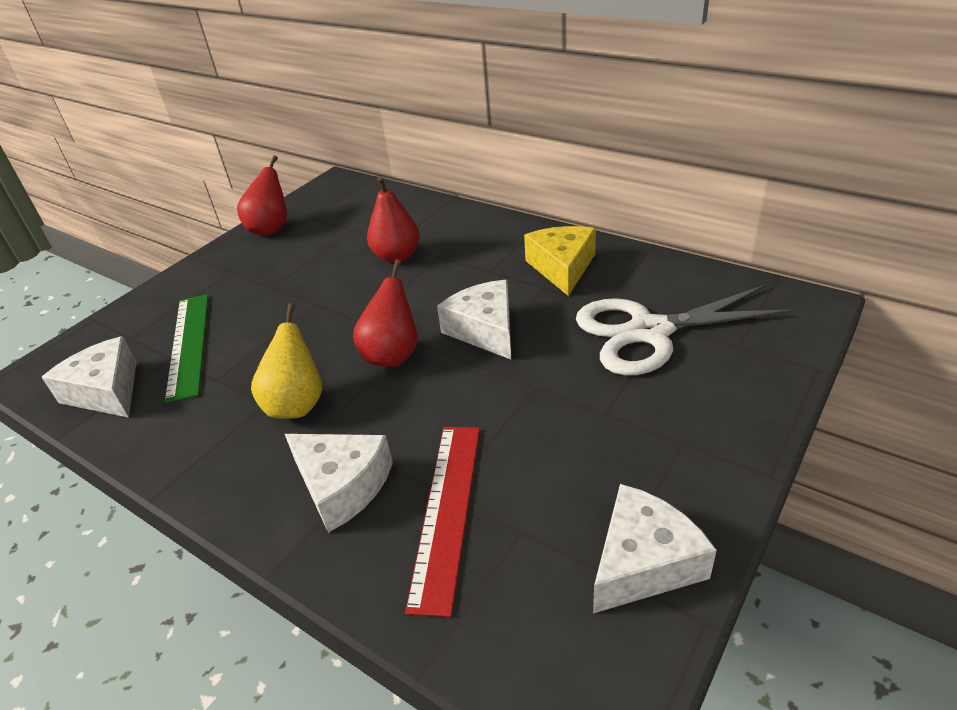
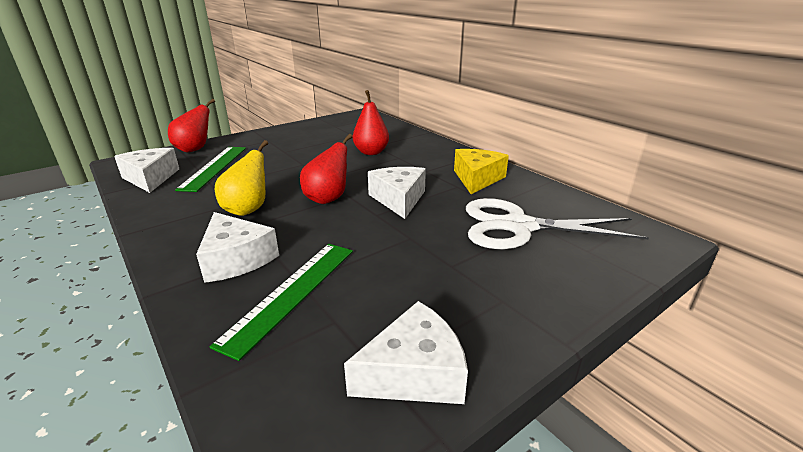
camera: 15 degrees right, 10 degrees down
red pear [237,155,287,236] -> red pear moved to [168,99,215,153]
red ruler [405,427,480,617] -> green ruler [210,244,353,361]

